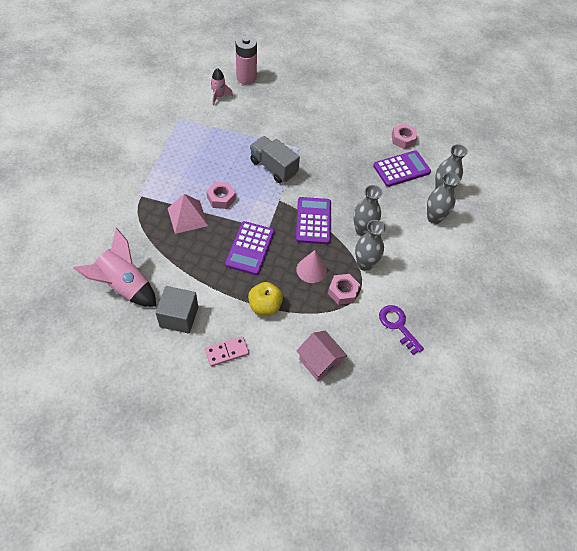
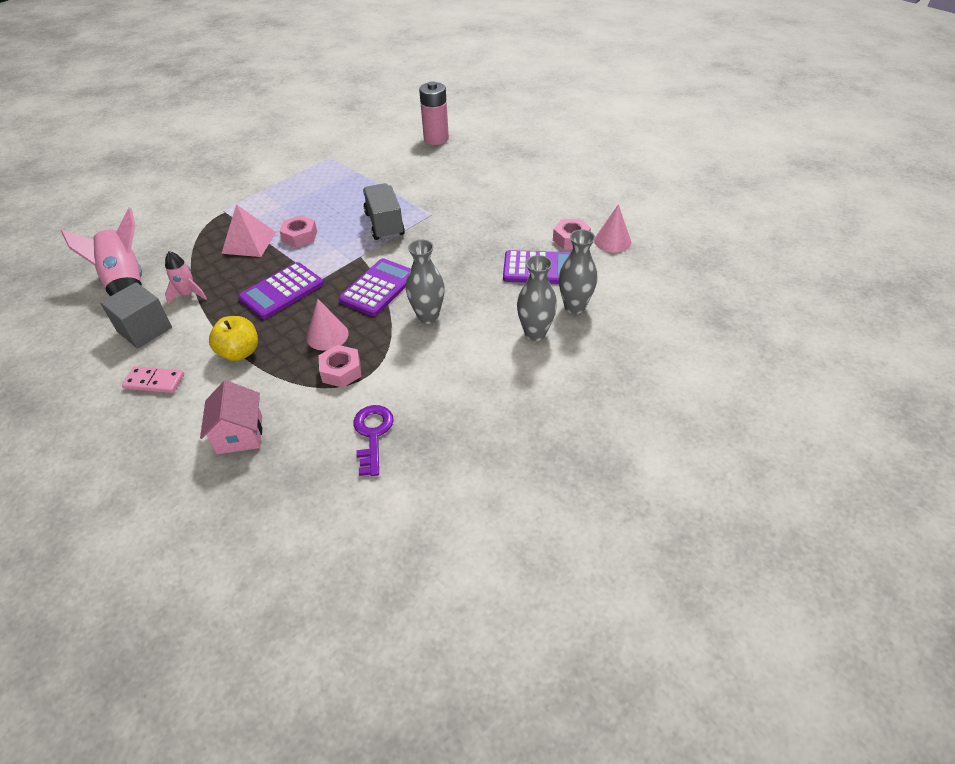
camera: 35 degrees right, 10 degrees down
pink rocket [211,68,233,105] -> pink rocket moved to [165,251,207,304]
grey vase [355,220,386,271] -> none
none -> pink cone [594,204,631,253]

